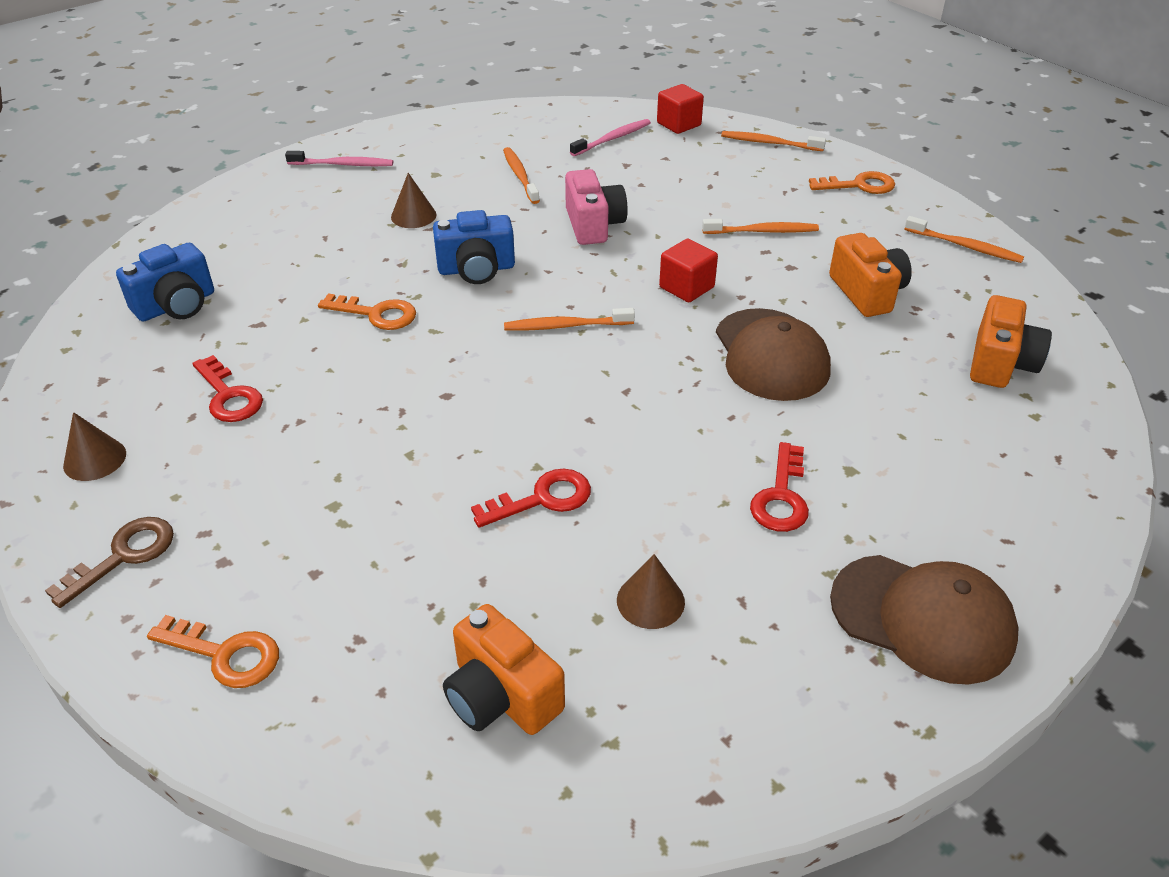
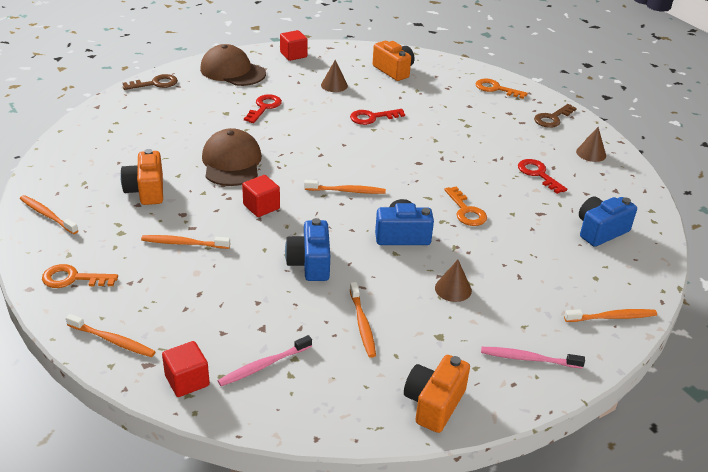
camera: 175 degrees left, 5 degrees down
orange key [318,294,416,330] -> orange key turned 135 degrees counterclockwise [444,186,487,226]
pink camera [565,169,628,245] -> blue camera [285,218,330,281]
orange camera [970,295,1052,388] -> orange camera moved to [404,355,470,433]
none -> brown key [123,74,178,90]
none -> red cube [280,30,308,61]
none -> orange toothbrush [564,309,657,322]

